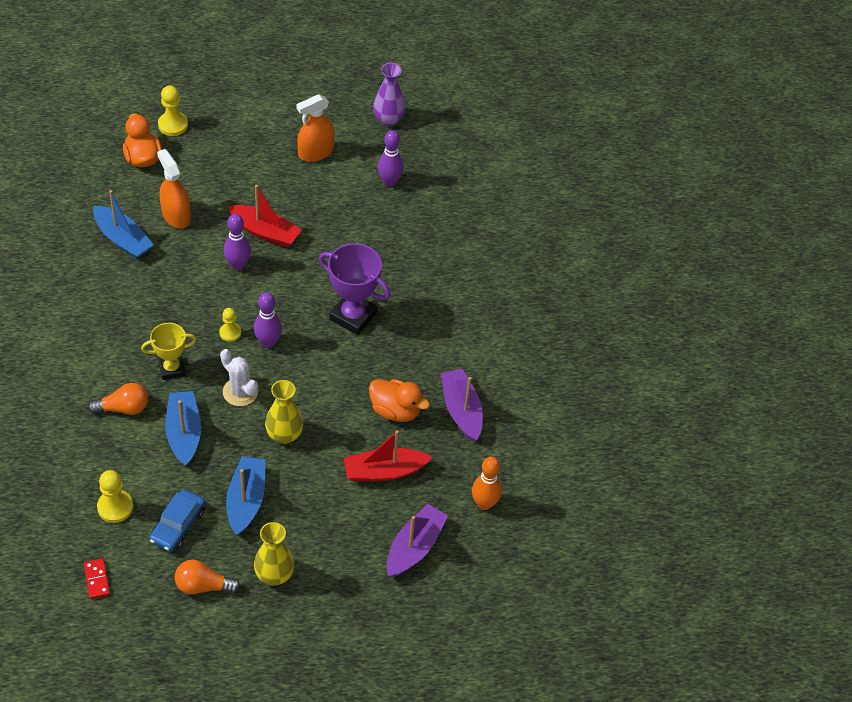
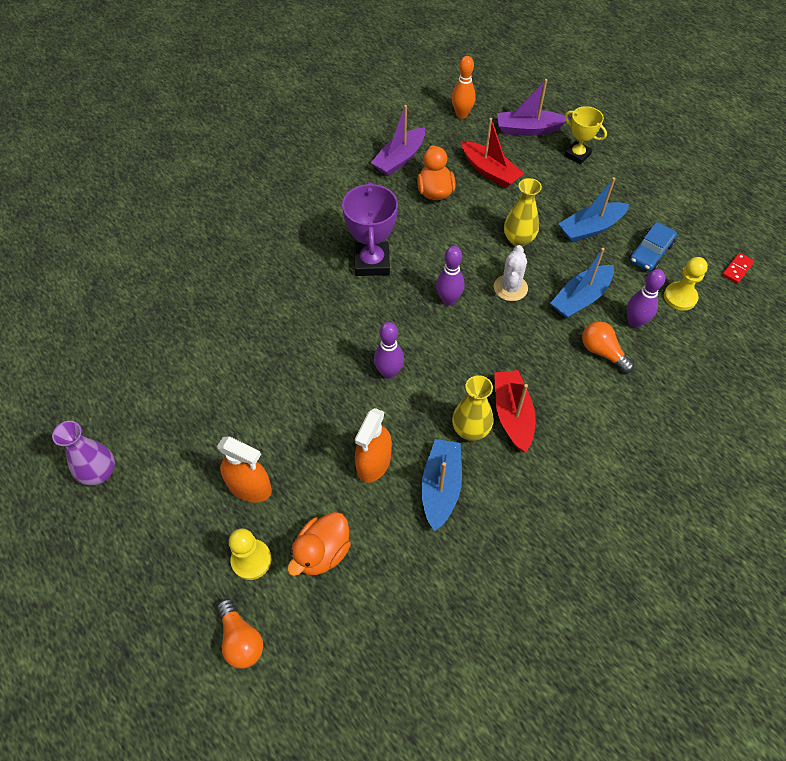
camera: 120 degrees left, 5 degrees up
yellow trophy [141,323,197,380] -> yellow trophy moved to [564,106,607,165]
blue car [149,489,205,552] -> blue car turned 135 degrees clockwise [629,222,677,271]
orange light bulb [175,560,241,595] -> orange light bulb moved to [217,599,263,669]
yellow pawn [219,308,241,342] -> none
red boat [228,185,302,247] -> red boat moved to [494,370,535,453]
yellow vase [254,522,294,585] -> yellow vase moved to [452,375,493,441]
orange spray bottle [296,94,335,162] -> orange spray bottle moved to [217,436,272,503]
purple vase [373,63,406,126] -> purple vase moved to [52,421,115,485]
purple bowling pin [377,130,403,187] -> purple bowling pin moved to [627,269,665,328]

